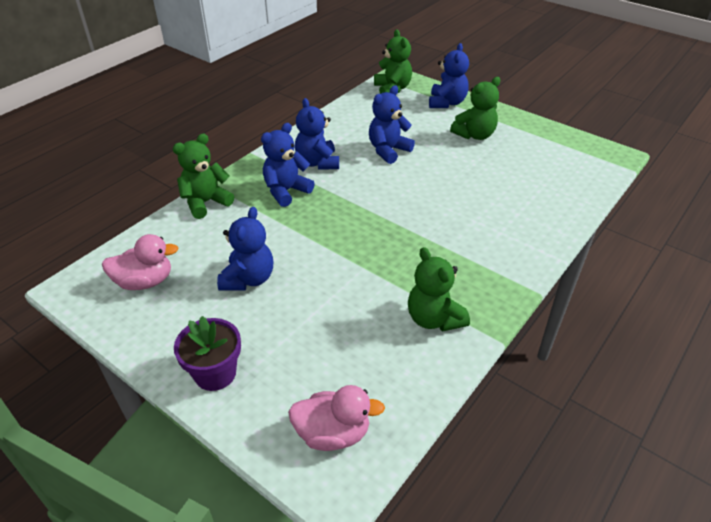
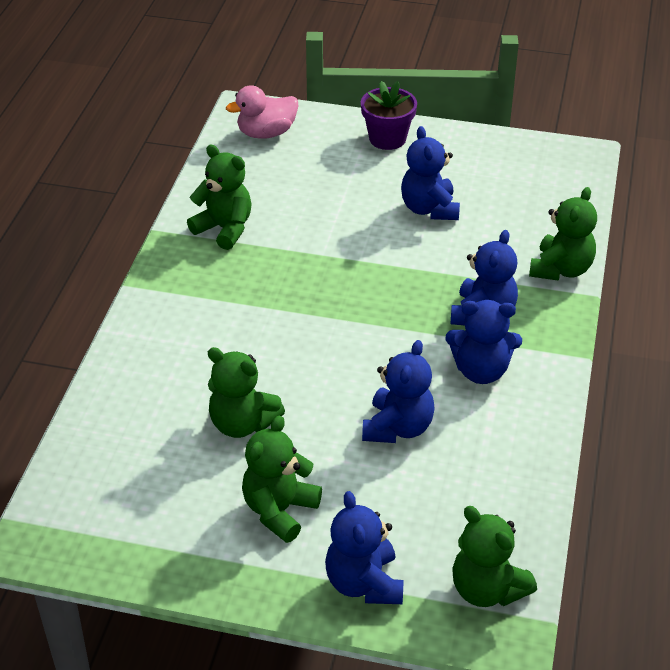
camera: 155 degrees right, 0 degrees up
pink duck [102,234,178,290] -> none
blue teddy bear [295,98,339,170] -> blue teddy bear turned 135 degrees clockwise [445,300,522,384]
none -> green teddy bear [208,347,285,438]

